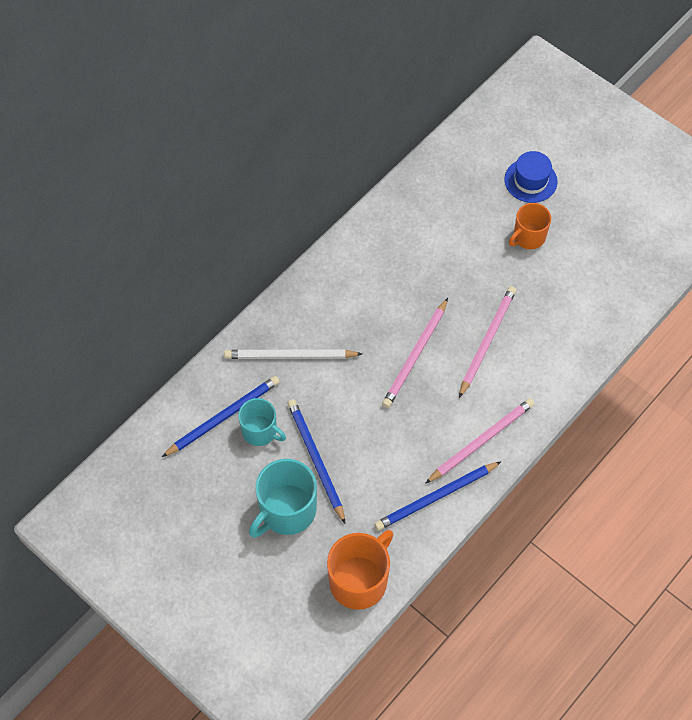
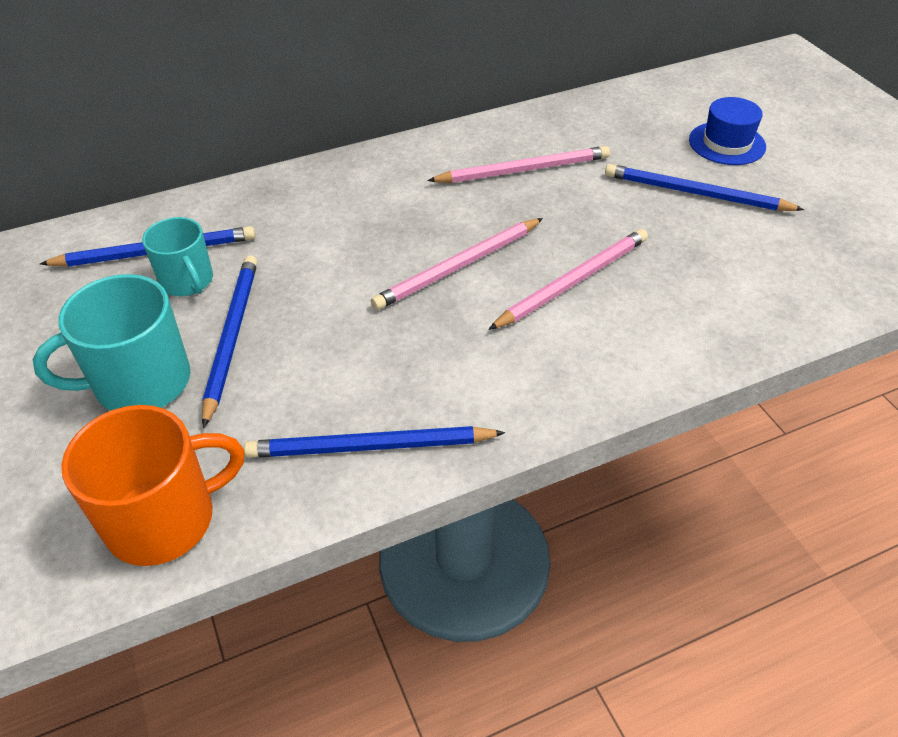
camera: 25 degrees right, 15 degrees down
white pencil [224,349,362,359] -> none
pink pencil [425,398,535,484] -> pink pencil moved to [427,146,610,183]
orange mug [509,203,551,249] -> blue pencil [605,164,804,211]

